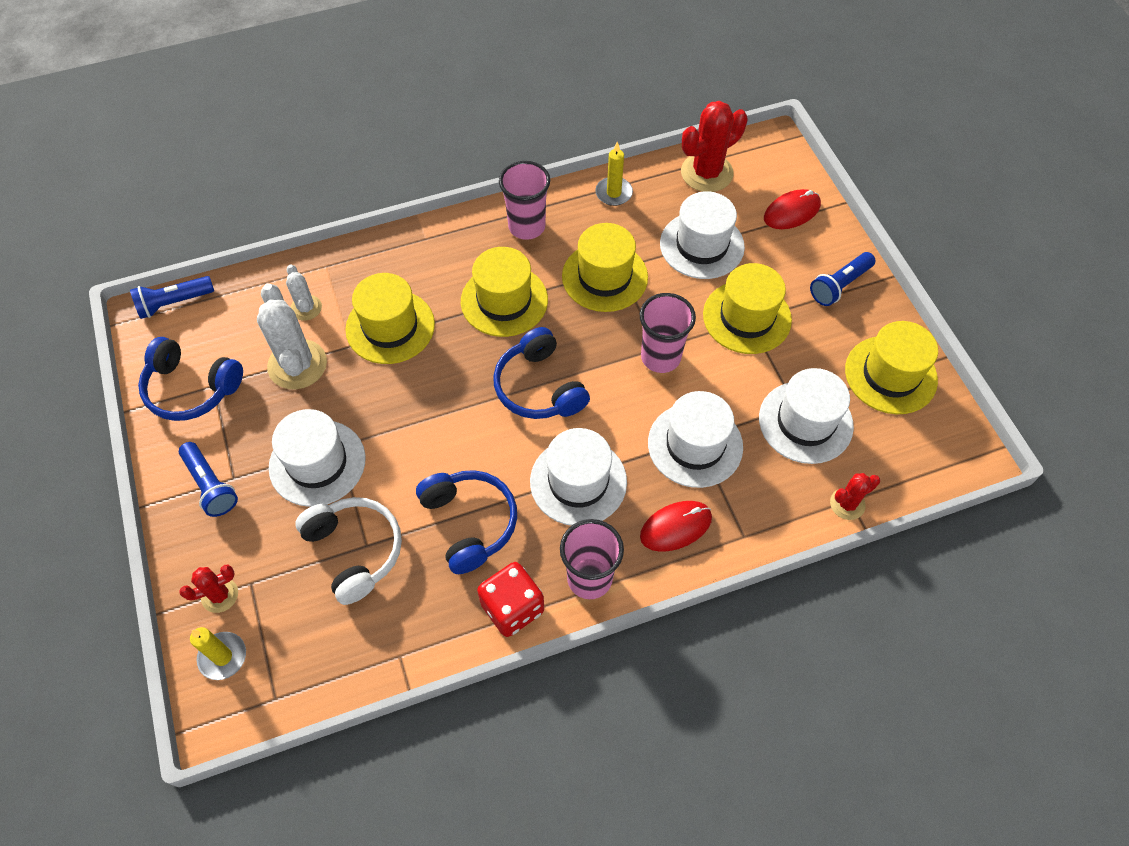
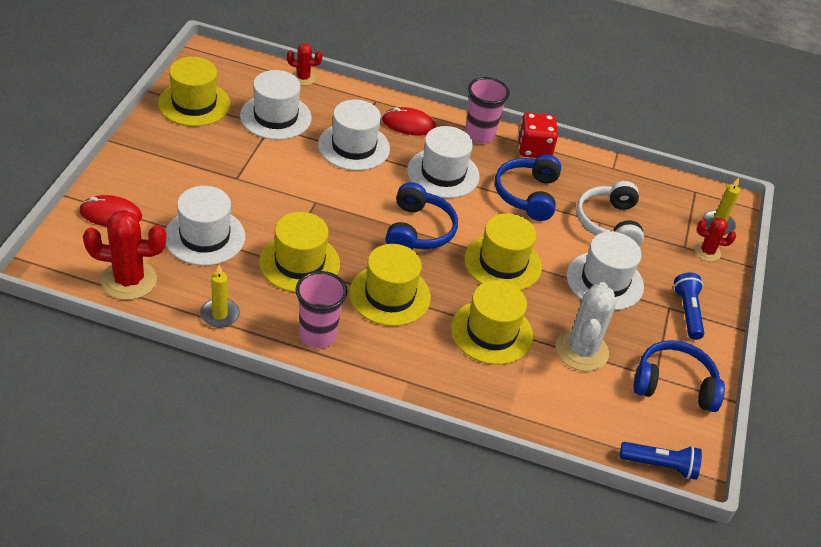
camera: 150 degrees left, 15 degrees down
blue headphones [138,337,243,421] -> blue headphones turned 45 degrees counterclockwise [634,340,725,412]
white cactus [286,265,322,321] -> none
pink cup [640,293,696,373] -> none
yellow hat [703,263,792,354] -> yellow hat moved to [464,213,542,290]
blue flashlight [810,252,875,306] -> none

